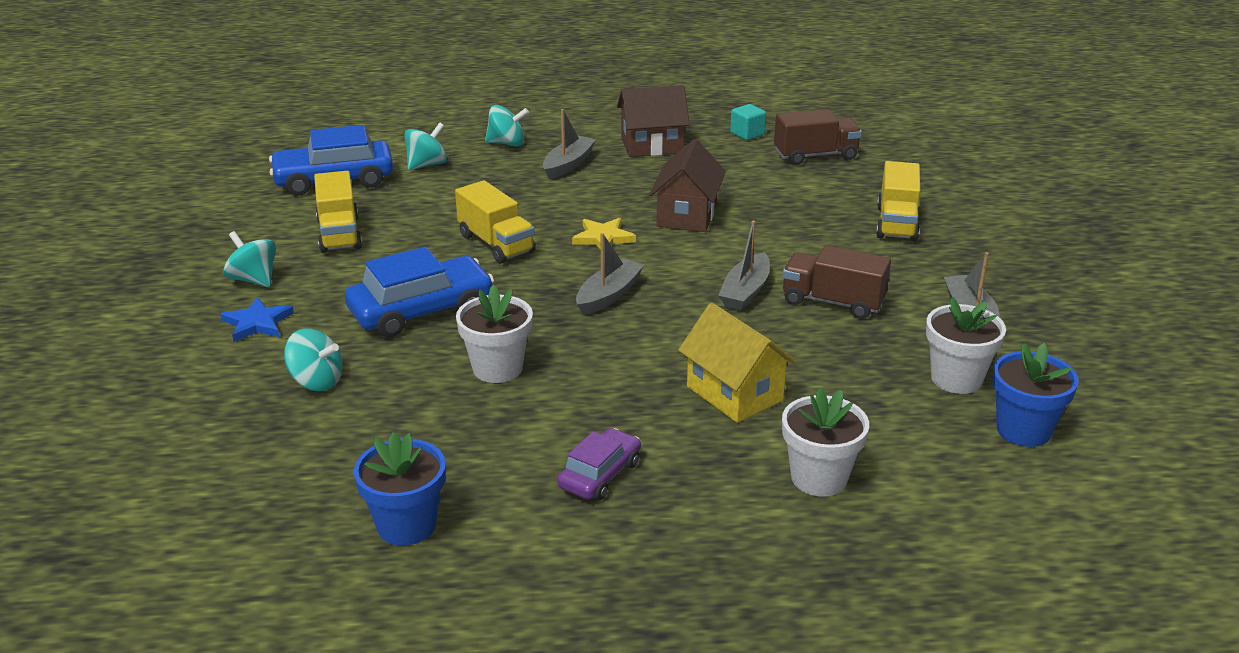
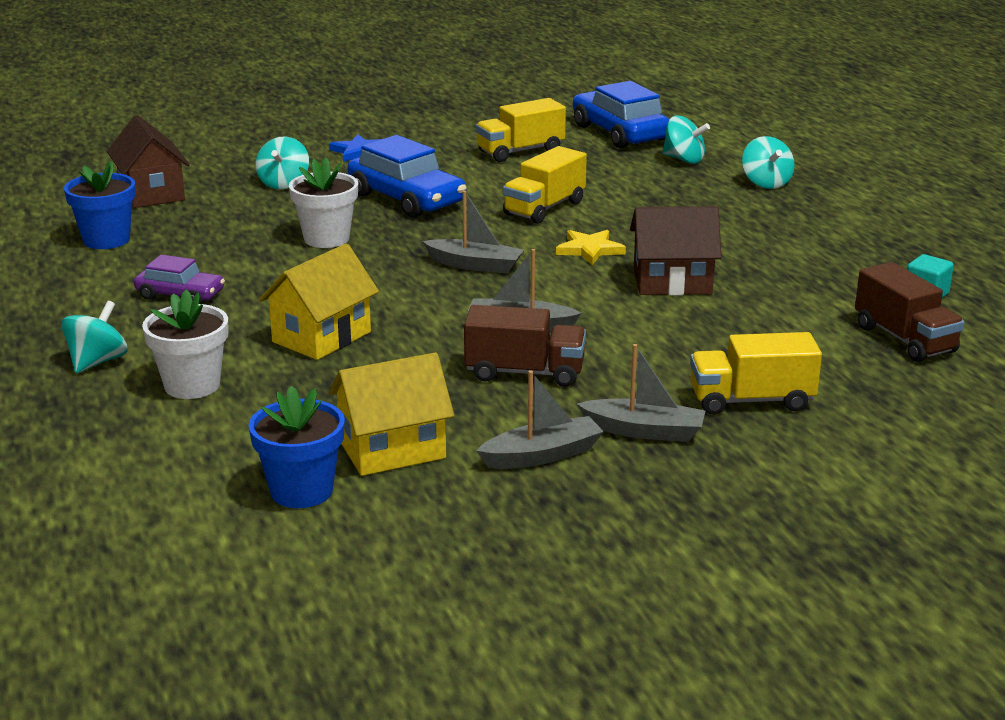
camera: 75 degrees right, 5 degrees down
turquoise spinning top [223,231,276,287] -> turquoise spinning top moved to [61,301,128,373]
grey boat [543,109,596,179] -> grey boat moved to [577,344,705,442]
brown house [617,85,690,157] -> brown house moved to [107,115,190,208]
brown truck [782,245,891,319] -> brown truck turned 90 degrees clockwise [464,305,586,387]
white flower pot [926,297,1006,394] -> yellow house [329,352,454,476]

